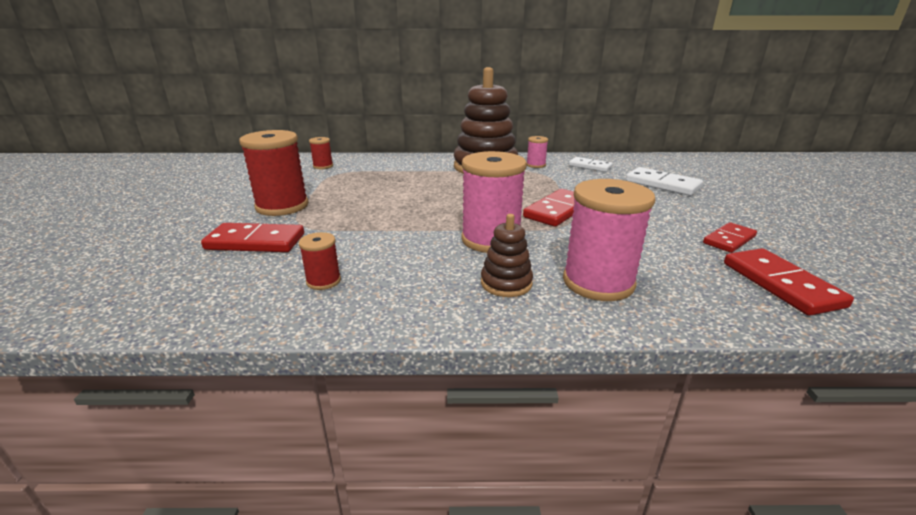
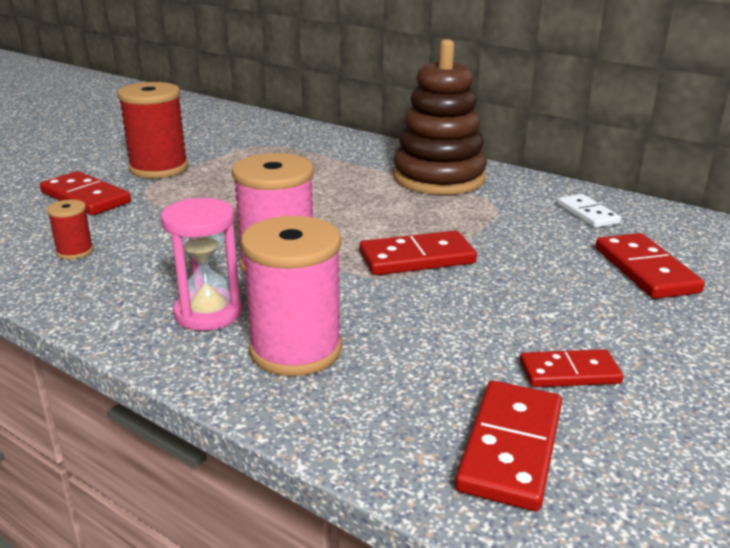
camera: 35 degrees right, 0 degrees up
red spool [309,137,333,169] -> none
brown stacking toy [481,214,533,297] -> pink hourglass [161,198,242,331]
pink spool [527,136,548,168] -> none
white domino [626,167,703,196] -> red domino [595,233,705,299]

